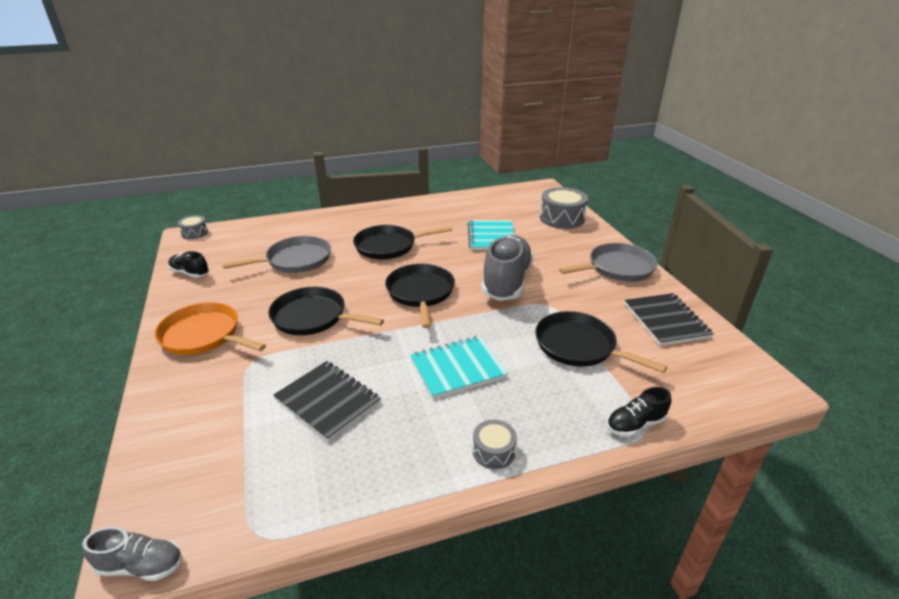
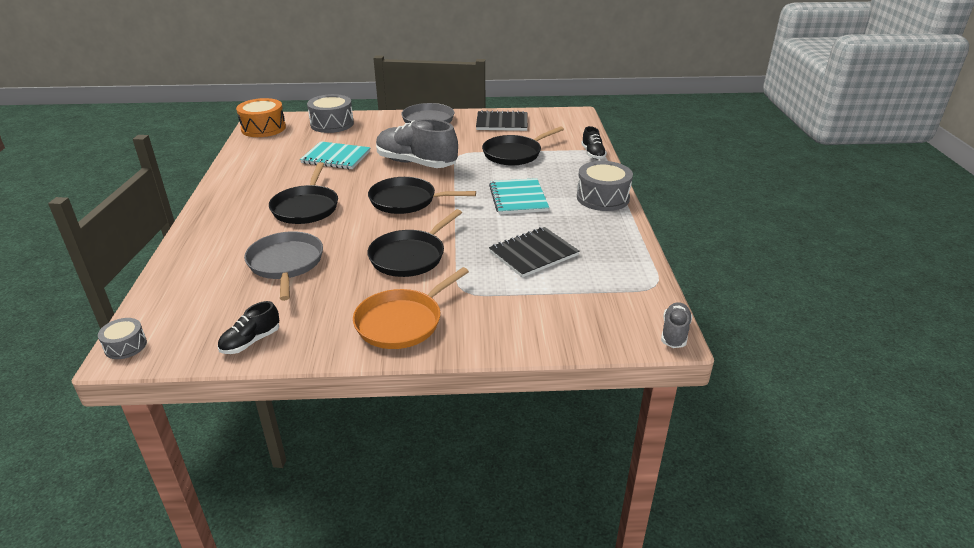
camera: 75 degrees left, 0 degrees up
grey drum [473,420,517,469] -> grey drum [577,161,633,211], size x1.85
none -> orange drum [236,98,286,137]

